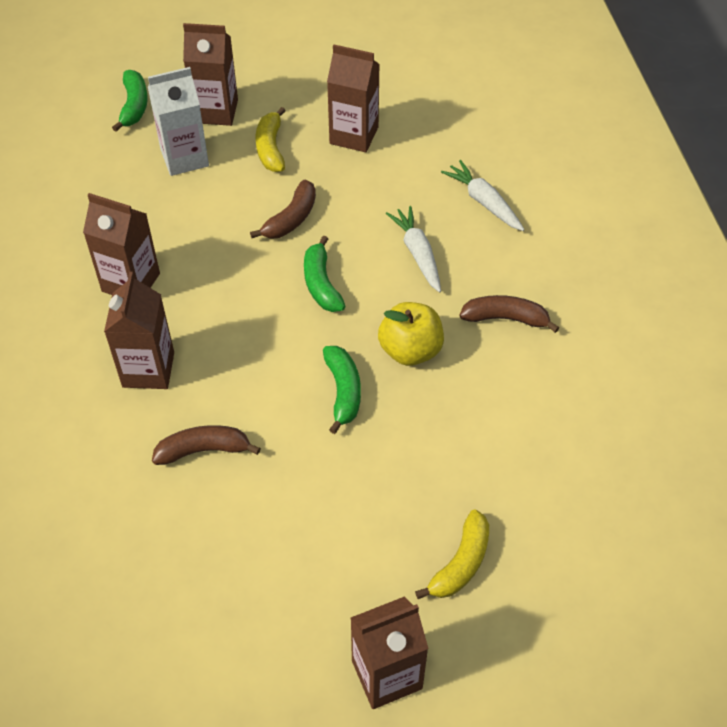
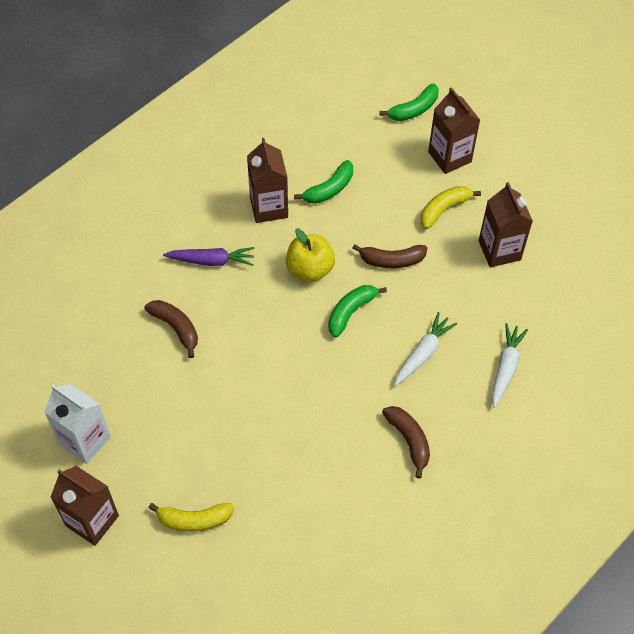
camera: 55 degrees right, 5 degrees up
brown carton [104,272,174,389] -> purple carrot [163,247,255,266]
white carton [148,67,209,176] -> white carton moved to [44,384,111,464]
green banana [323,346,361,434] -> green banana moved to [294,160,353,204]
yellow apple [378,302,444,366] -> yellow apple moved to [286,229,335,282]

